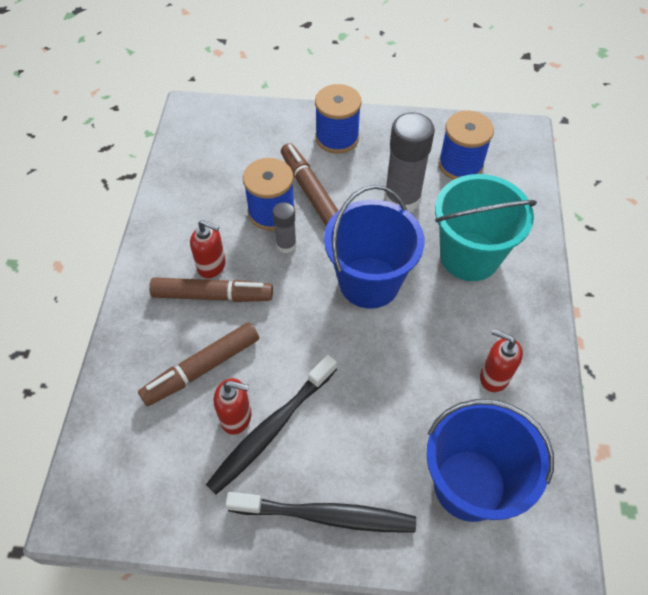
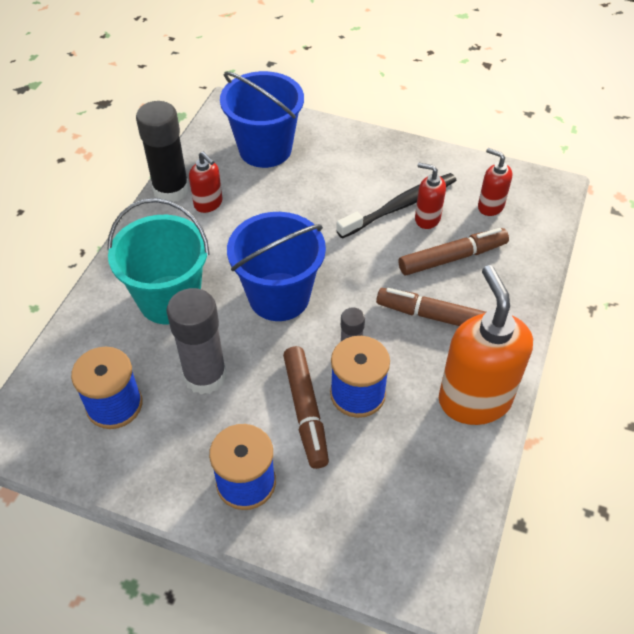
camera: 165 degrees left, 5 degrees down
red soap dispenser [190,220,226,278] -> red soap dispenser moved to [478,148,512,216]
black toothbrush [225,492,416,532] -> none
none -> black glue stick [136,101,189,202]
none -> orange soap dispenser [439,265,533,425]

